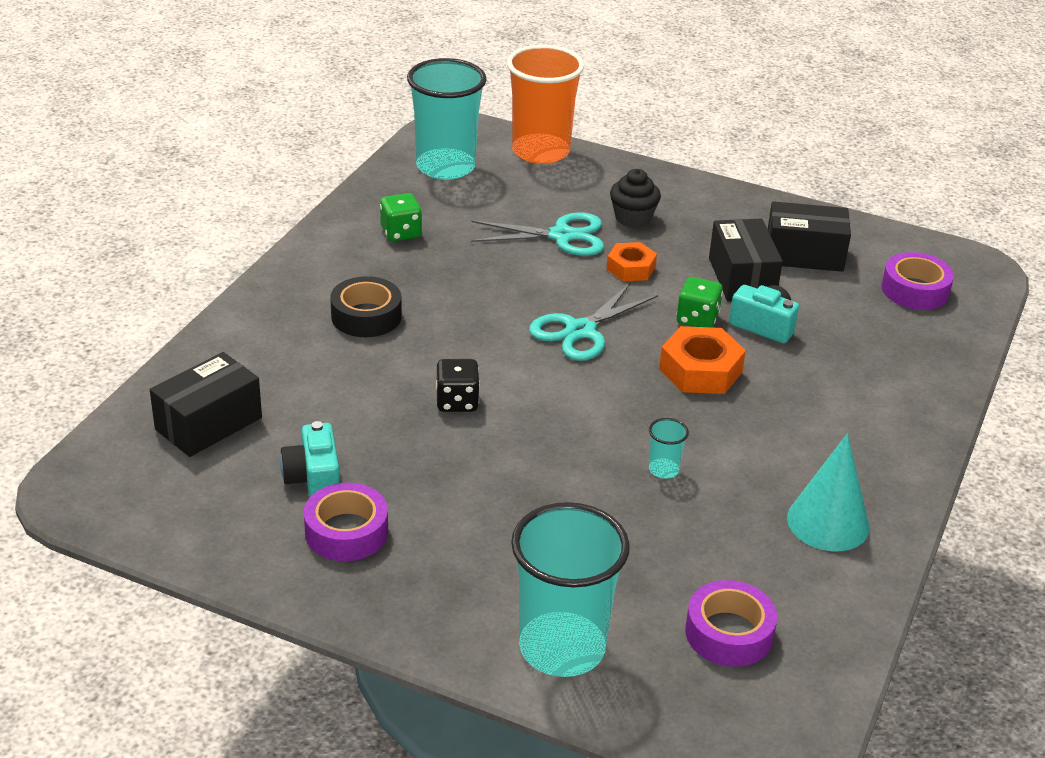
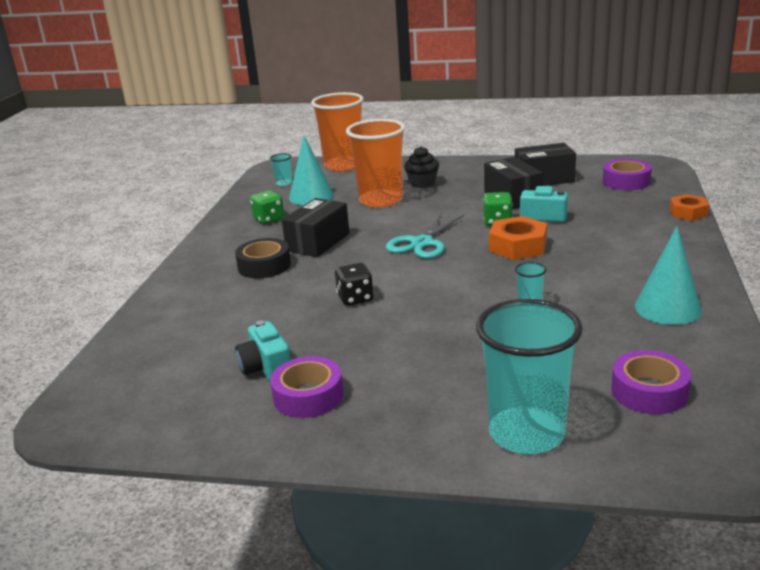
camera: 10 degrees left, 10 degrees down
black box [150,352,262,457] -> black box moved to [282,198,350,257]
turquoise cup [407,58,487,180] -> turquoise cup [270,153,292,186], size x0.40
turquoise scissors [471,212,604,256] -> orange cup [346,119,405,208]
orange nut [607,242,657,281] -> orange nut moved to [670,194,709,221]
none -> turquoise cone [289,136,334,205]

